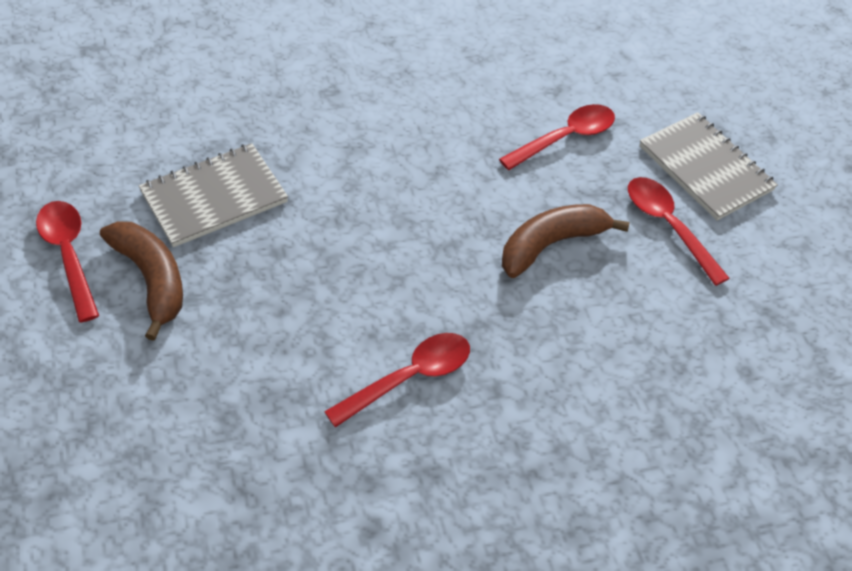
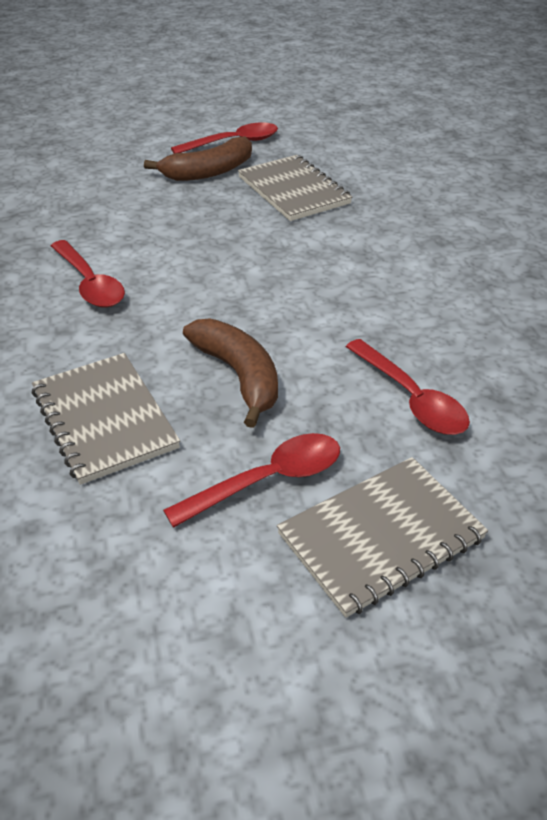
camera: 95 degrees right, 10 degrees down
none -> grey notebook [32,353,180,485]

